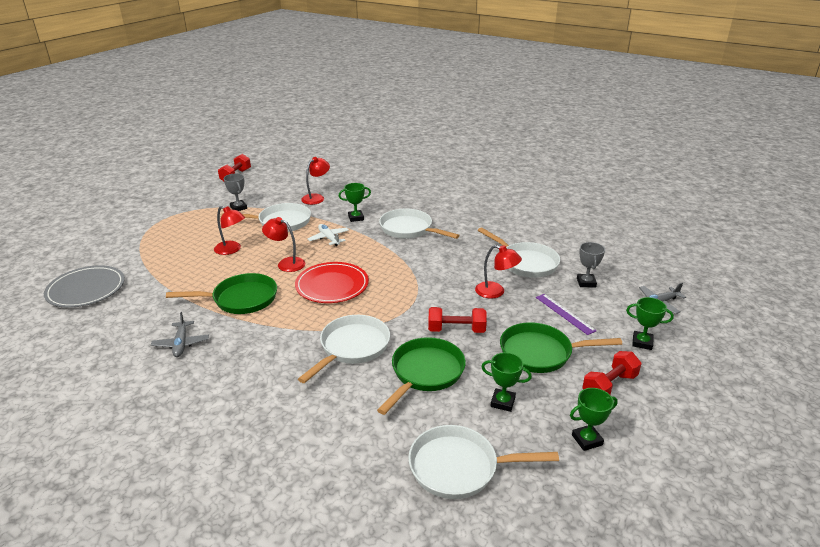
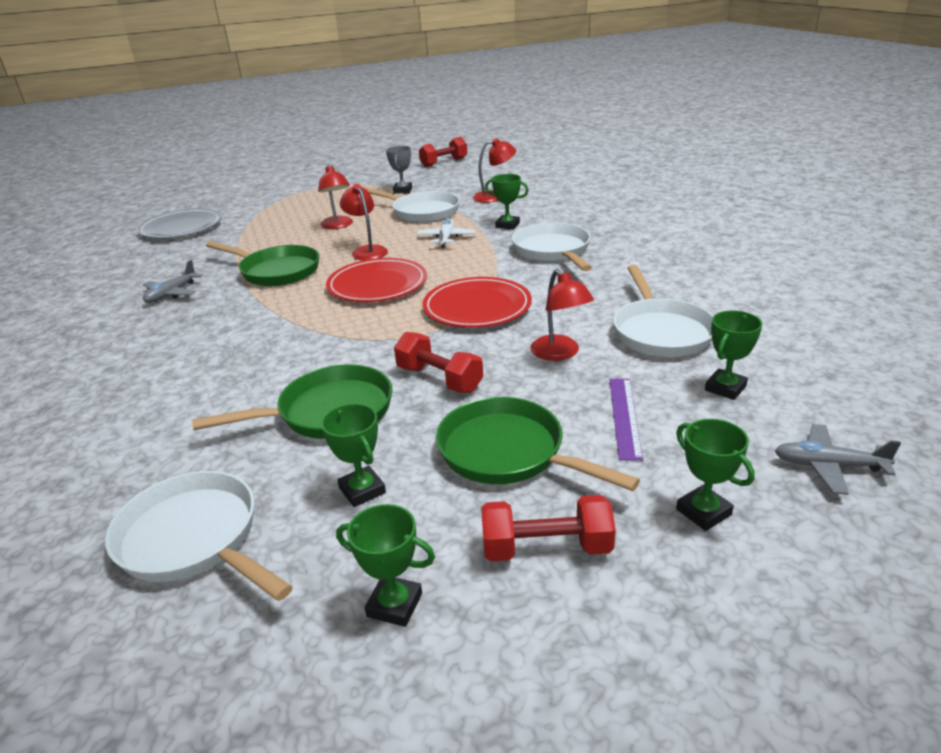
camera: 40 degrees right, 0 degrees up
white pan [298,315,390,383] -> none
grey trophy [577,242,605,287] -> green trophy [705,310,762,400]
none -> red plate [423,277,532,328]

